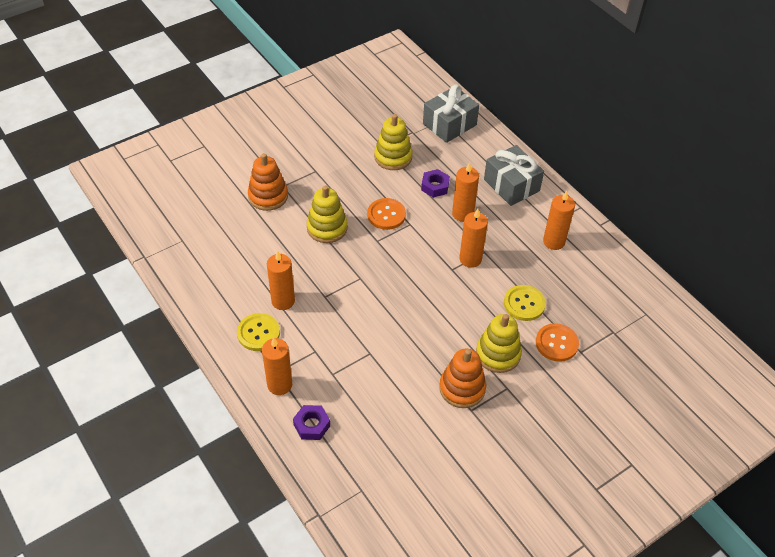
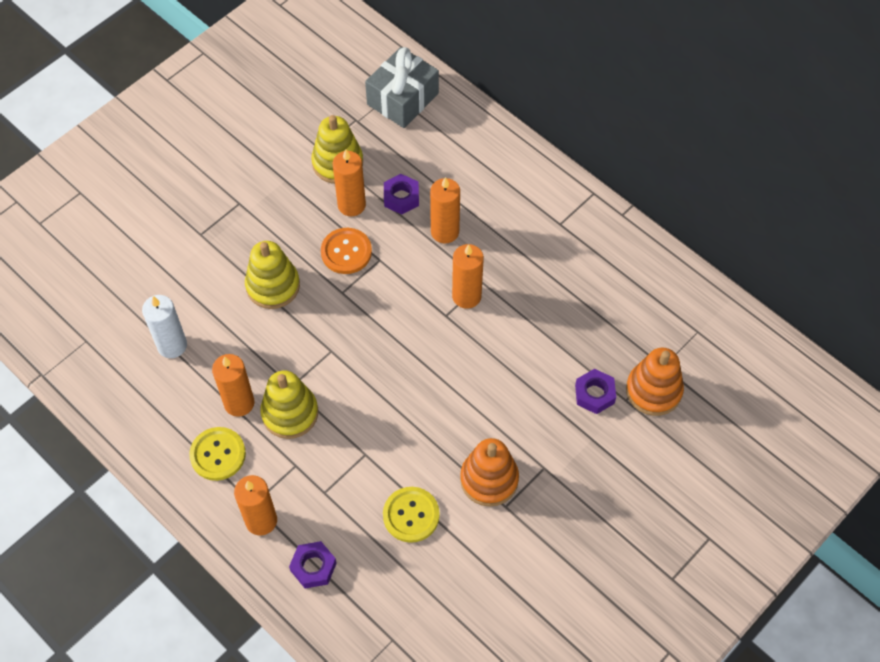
camera: 10 degrees left, 10 degrees up
orange stacking toy [248,153,288,211] -> orange stacking toy moved to [626,347,684,416]
yellow stacking toy [476,314,522,373] -> yellow stacking toy moved to [260,371,318,439]
grey gift [484,145,544,206] -> none
yellow button [504,285,546,321] -> yellow button moved to [383,487,440,543]
orange button [536,323,579,362] -> purple nut [575,369,616,414]
orange candle [543,191,575,250] -> orange candle moved to [333,150,366,216]
none -> white candle [142,295,187,358]

